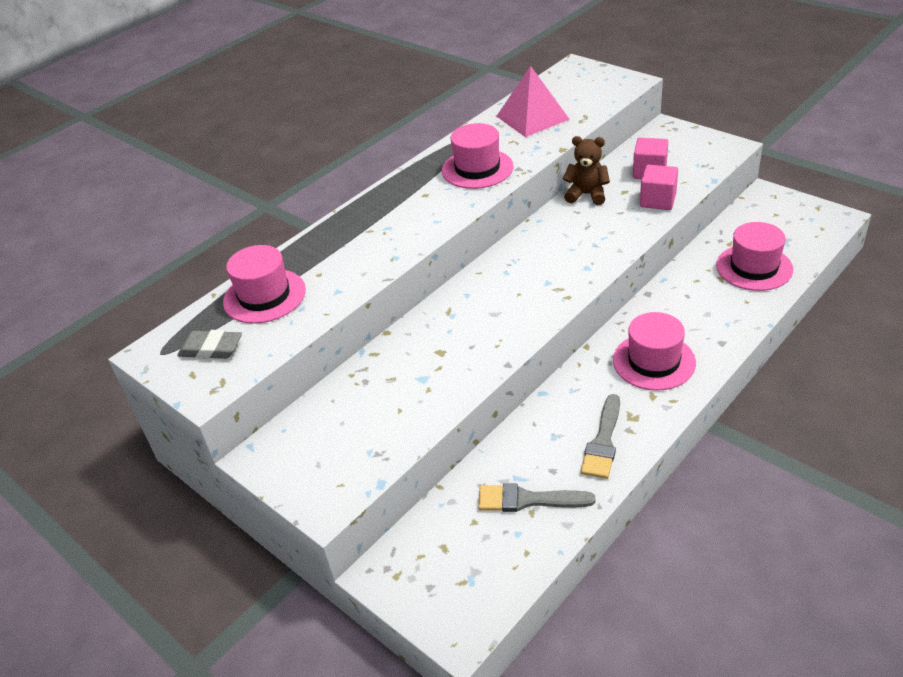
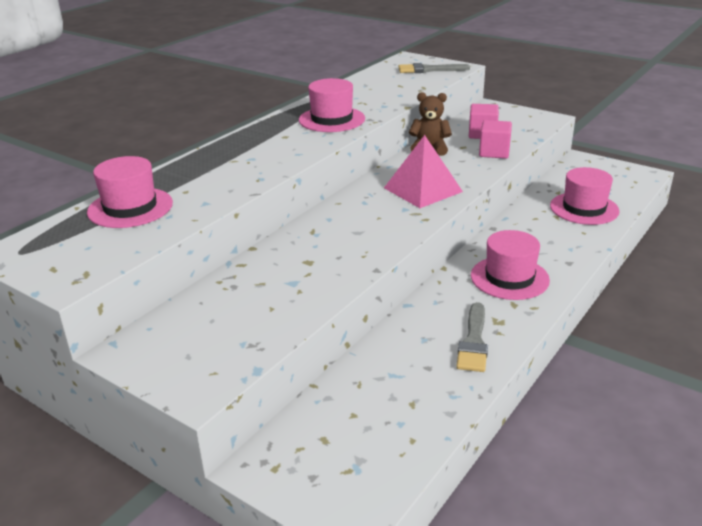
camera: 10 degrees left, 10 degrees down
grey eraser [177,330,242,359] -> none
grey brush [478,484,595,512] -> grey brush moved to [398,63,470,73]
pink pyramid [496,66,570,137] -> pink pyramid moved to [384,135,463,208]

